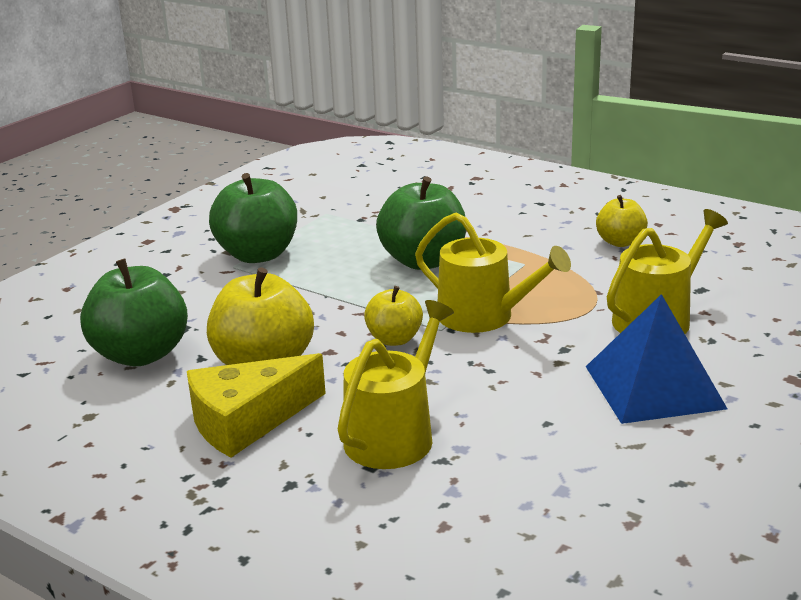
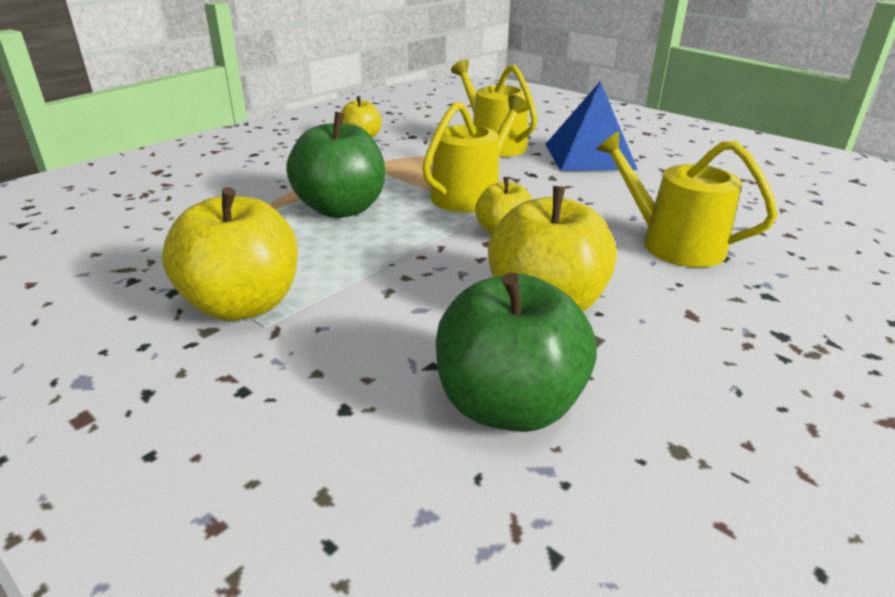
camera: 85 degrees left, 5 degrees up
yellow cheese [187,353,326,458] -> none
green apple [209,173,297,263] -> yellow apple [162,187,298,321]

